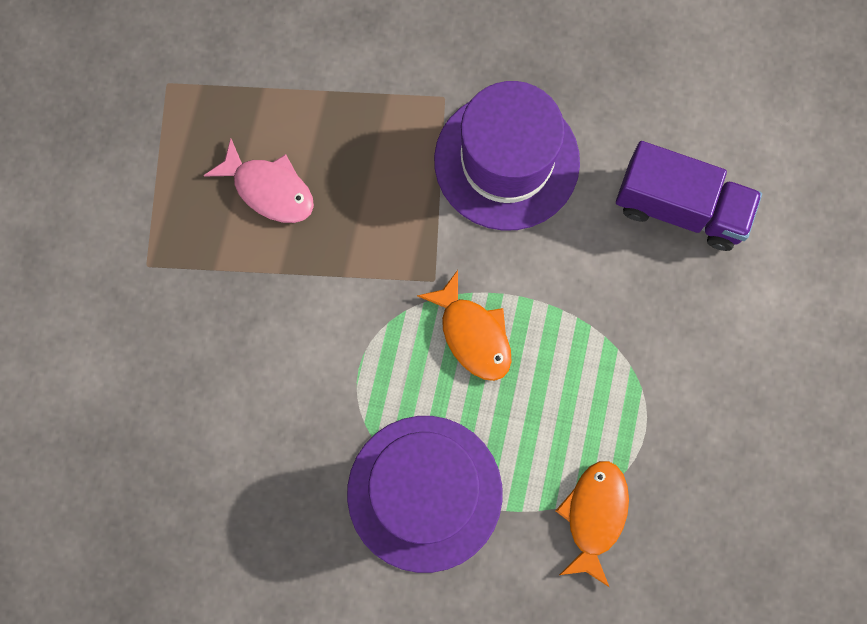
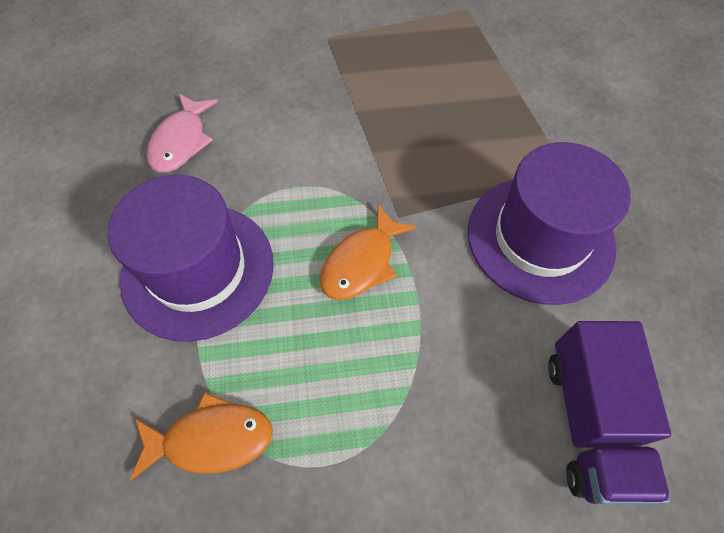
camera: 70 degrees right, 15 degrees down
pink fish [203,138,314,223] -> pink fish moved to [147,93,218,173]

